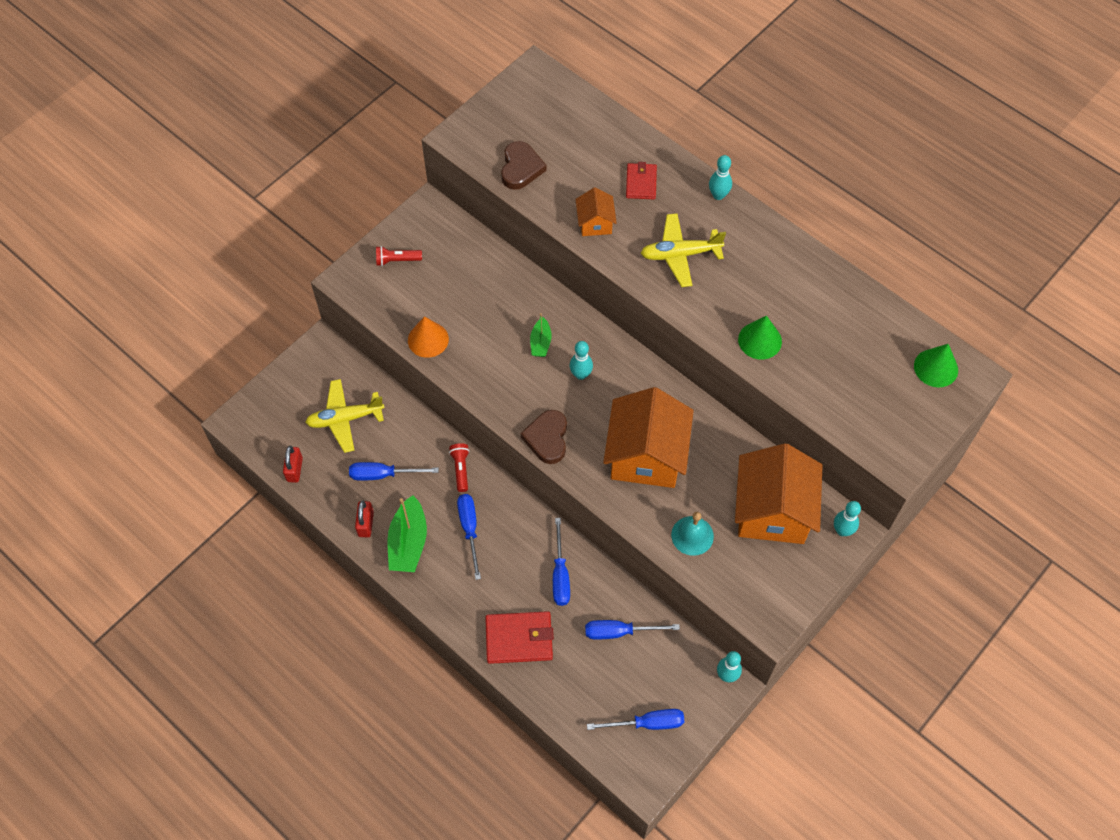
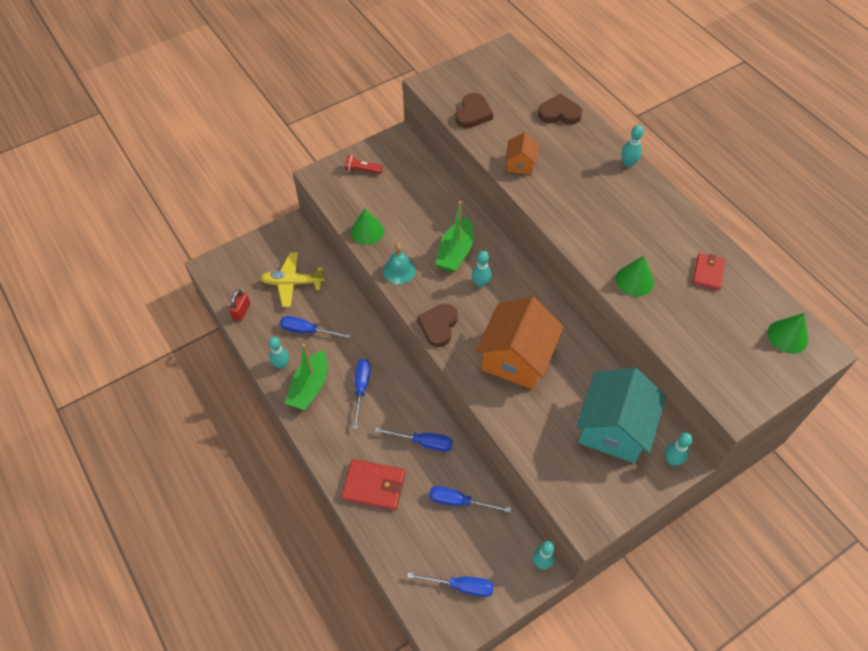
camera: 15 degrees right, 5 degrees down
red padlock [355,500,374,537] -> turquoise bowling pin [269,337,289,369]
orange cone [408,316,449,358] -> green cone [351,208,384,245]
red flashlight [449,443,469,492] -> none
green boat [530,313,552,357] -> green boat [436,201,474,272], size x1.78
blue screwdriver [553,518,570,606] -> blue screwdriver turned 90 degrees counterclockwise [375,428,453,452]
red wallet [626,162,657,199] -> red wallet moved to [692,253,726,291]
yellow plane [641,213,726,287] -> none
turquoise bell [671,512,714,556] -> turquoise bell moved to [383,243,416,284]
orange house [735,443,823,544] -> turquoise house [576,368,666,463]
none -> brown heart [538,93,583,125]

